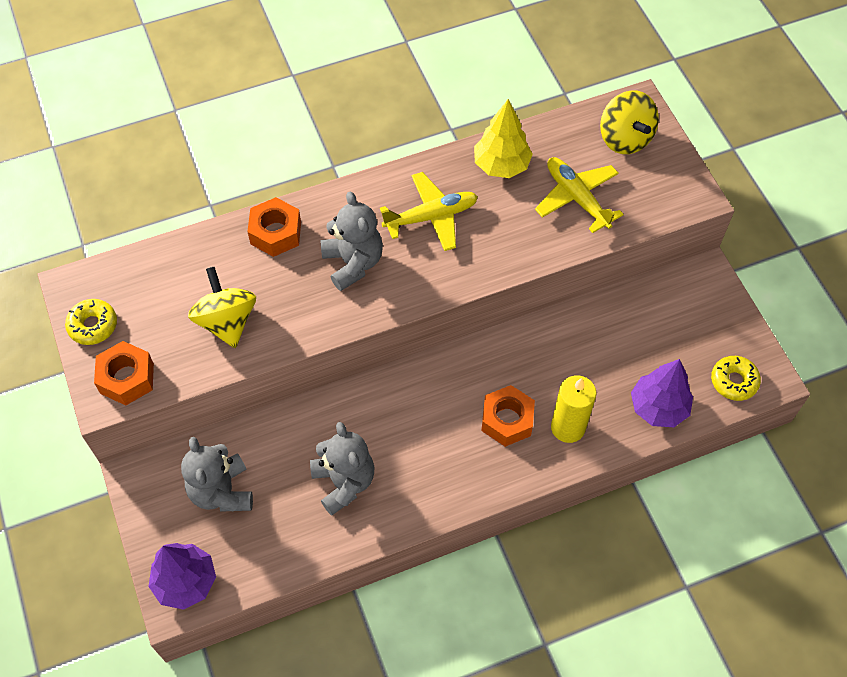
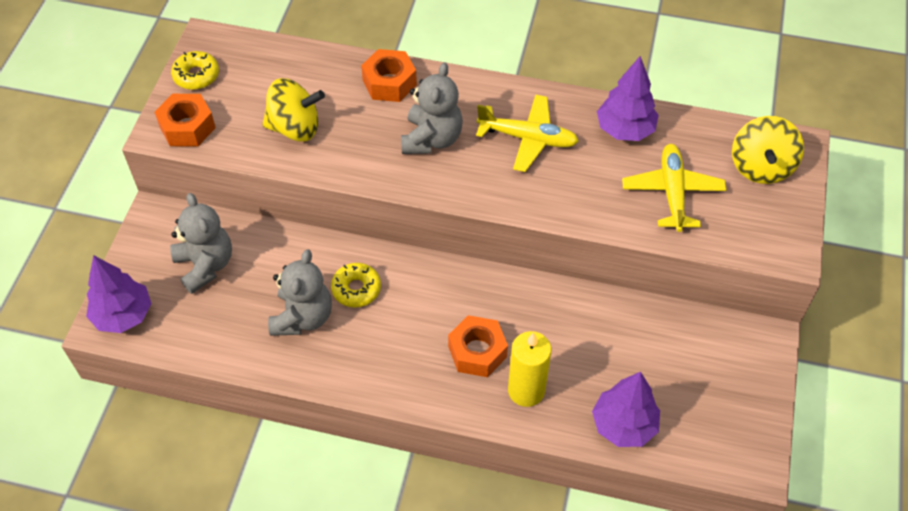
camera: 35 degrees right, 5 degrees down
grey teddy bear [181,437,253,512] -> grey teddy bear turned 135 degrees clockwise [170,193,232,294]
yellow spinning top [188,267,256,348] -> yellow spinning top turned 75 degrees clockwise [262,78,325,142]
yellow tree [474,99,533,178] -> purple tree [597,56,659,141]
yellow donut [711,356,761,401] -> yellow donut moved to [331,263,381,308]

